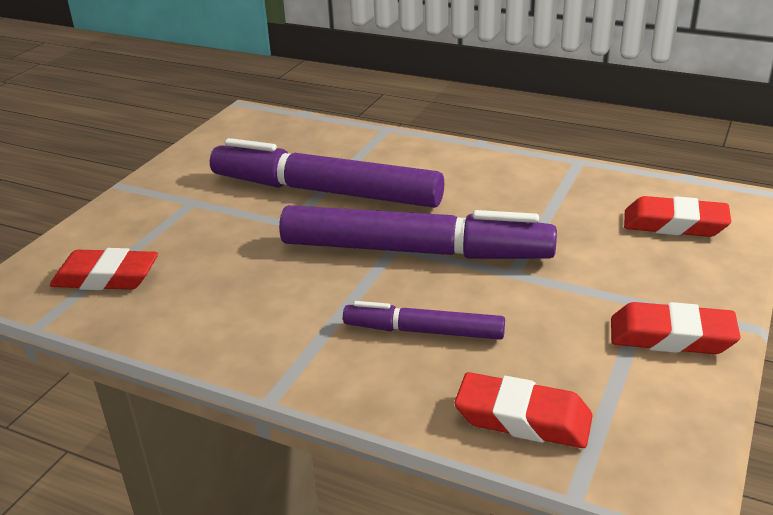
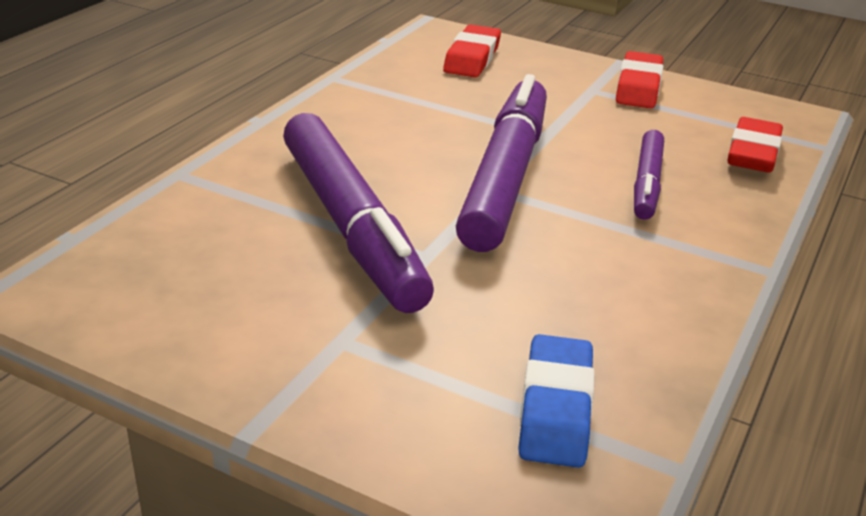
camera: 90 degrees left, 0 degrees up
red eraser [50,248,158,290] -> blue eraser [518,334,595,468]
purple marker [210,138,444,208] -> purple marker turned 45 degrees counterclockwise [283,113,434,313]

